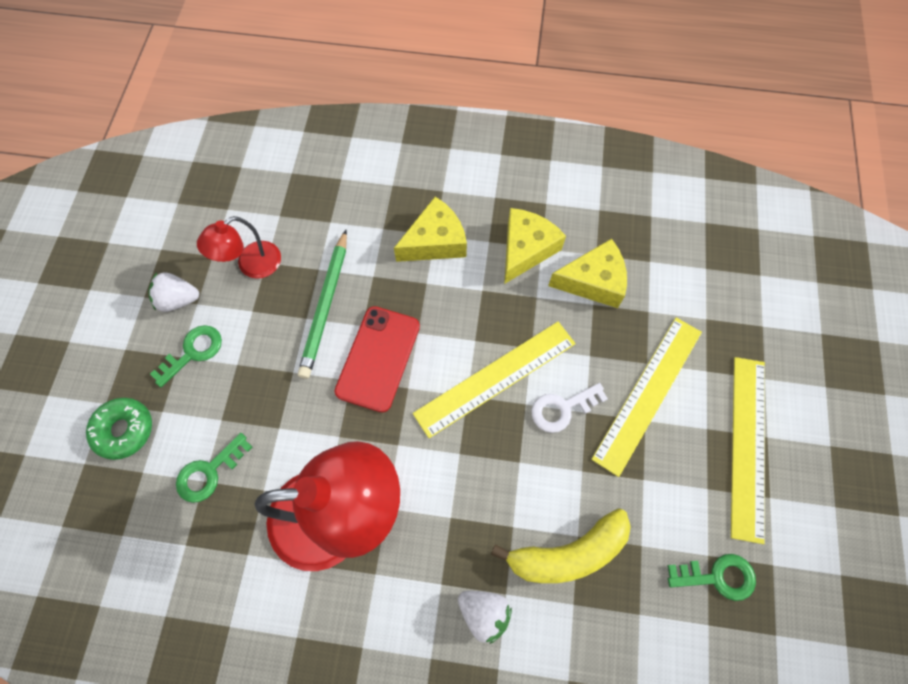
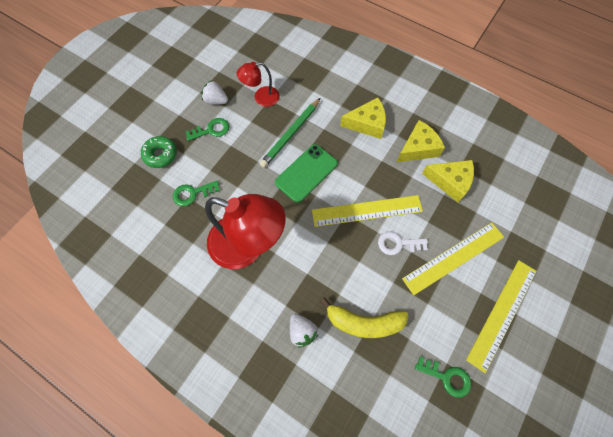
camera: 25 degrees right, 0 degrees up
red phone [335,306,420,413] -> green phone [275,144,338,203]

